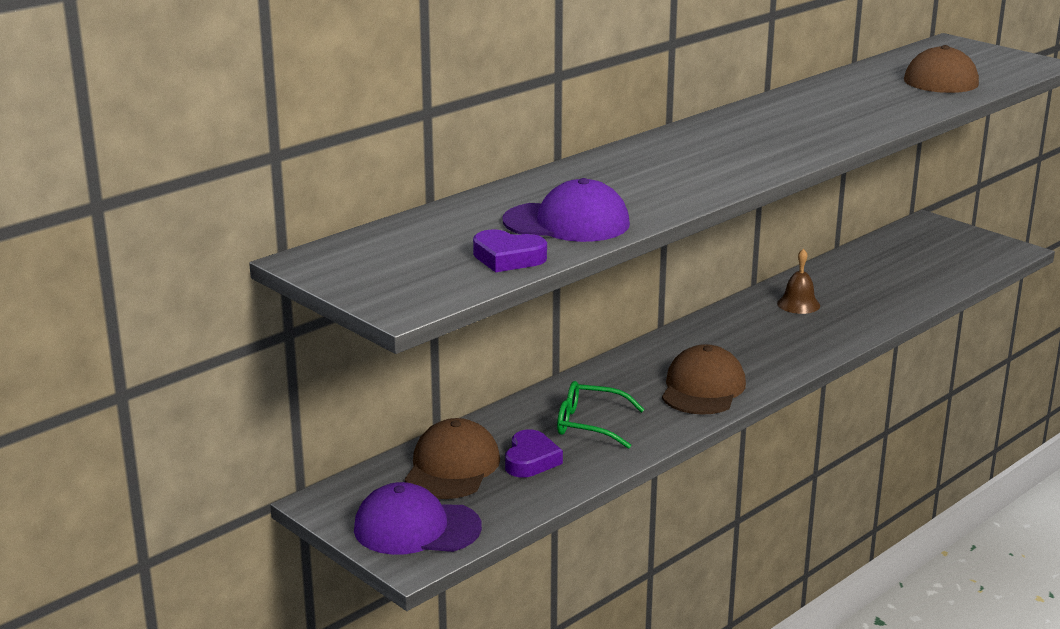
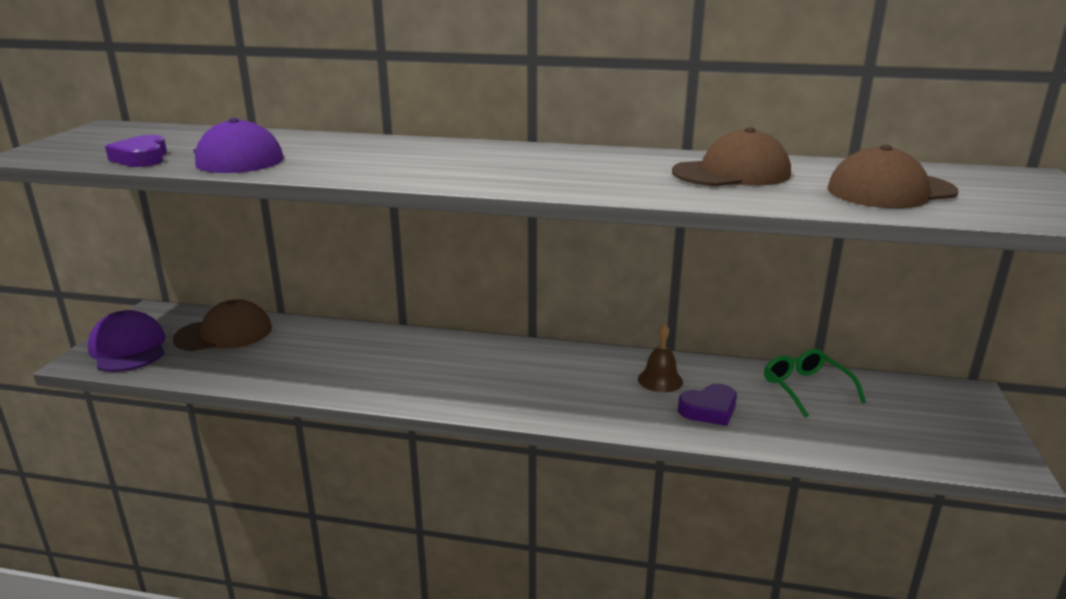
camera: 55 degrees right, 0 degrees up
purple heart [505,429,563,477] -> purple heart moved to [678,384,737,426]
green glasses [557,381,645,449] -> green glasses moved to [764,349,866,418]
brown cap [662,344,746,415] -> brown cap moved to [672,127,791,186]

